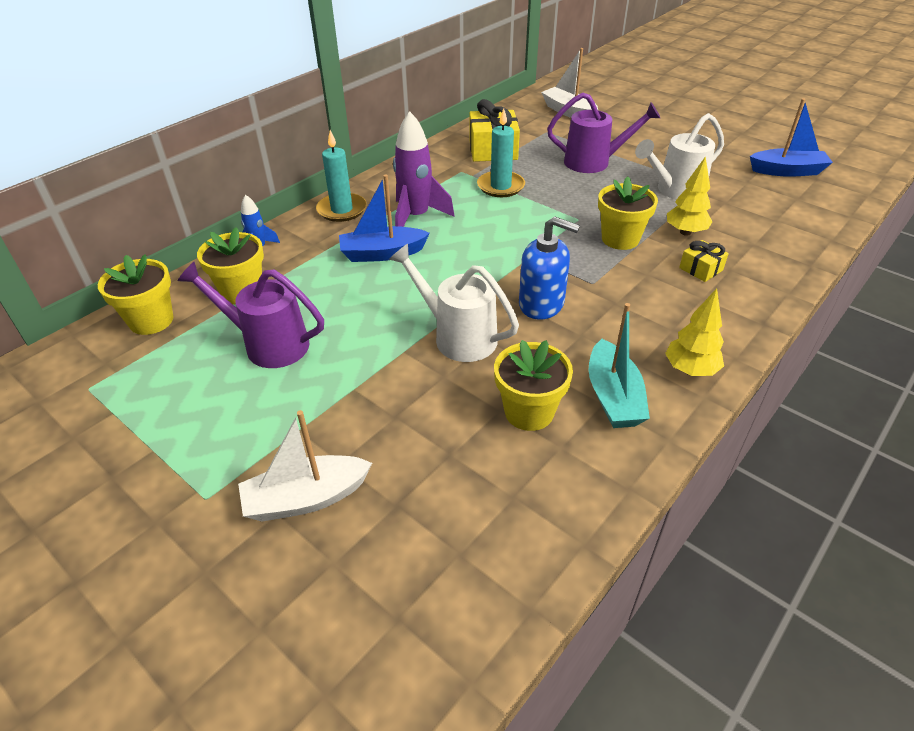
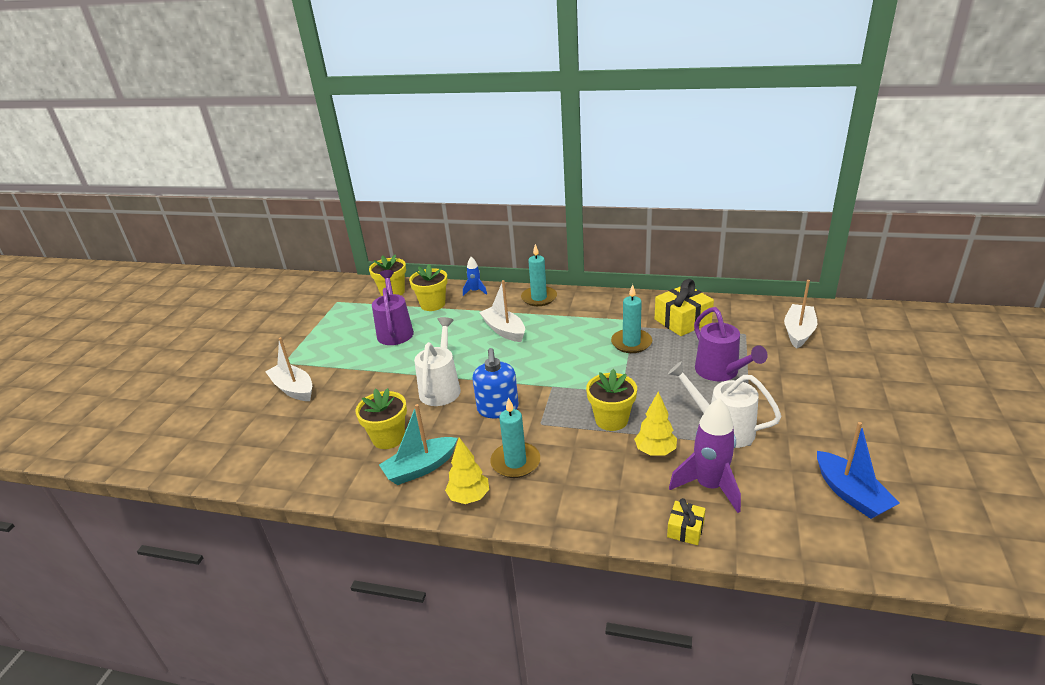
camera: 65 degrees right, 10 degrees down
blue boat [339,175,430,262] -> white boat [479,280,525,342]
purple rocket [393,111,455,227] -> purple rocket moved to [669,398,741,513]
yellow gift [679,240,729,282] -> yellow gift moved to [667,498,706,545]
none -> turquoise candle [490,397,540,478]

